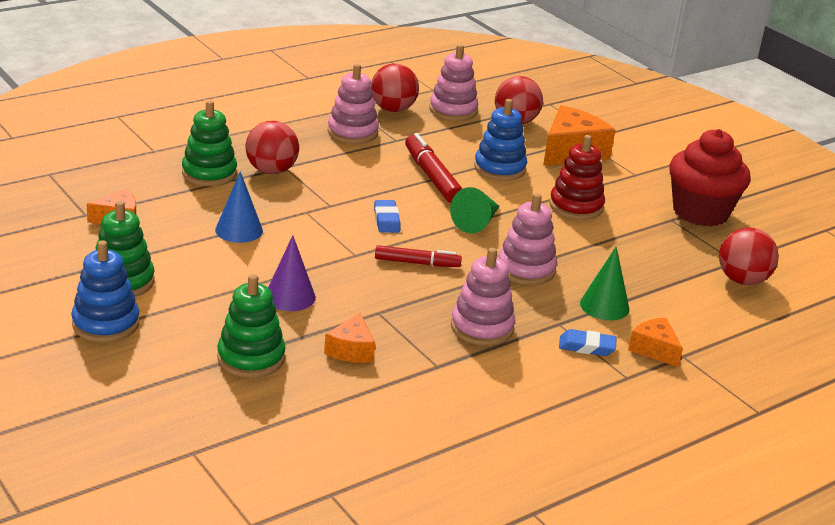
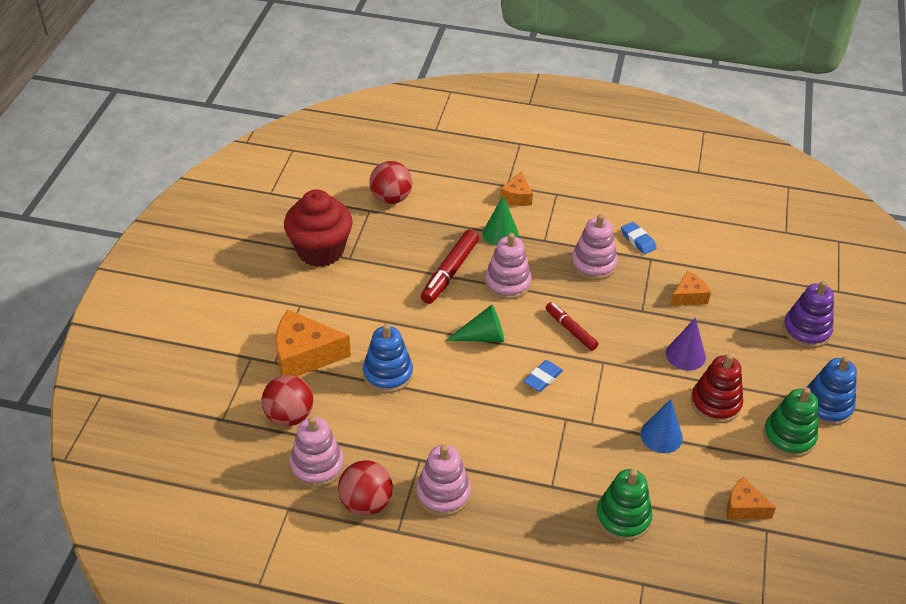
camera: 130 degrees left, 15 degrees up
green stacking toy [217,274,286,378] -> none
red ball [245,121,299,174] -> none
red marker [405,133,463,203] -> red marker moved to [421,230,479,304]
red stacking toy [549,135,605,220] -> red stacking toy moved to [691,354,743,423]
blue eraser [559,329,617,356] -> blue eraser moved to [621,222,657,255]
none -> purple stacking toy [783,281,834,348]

